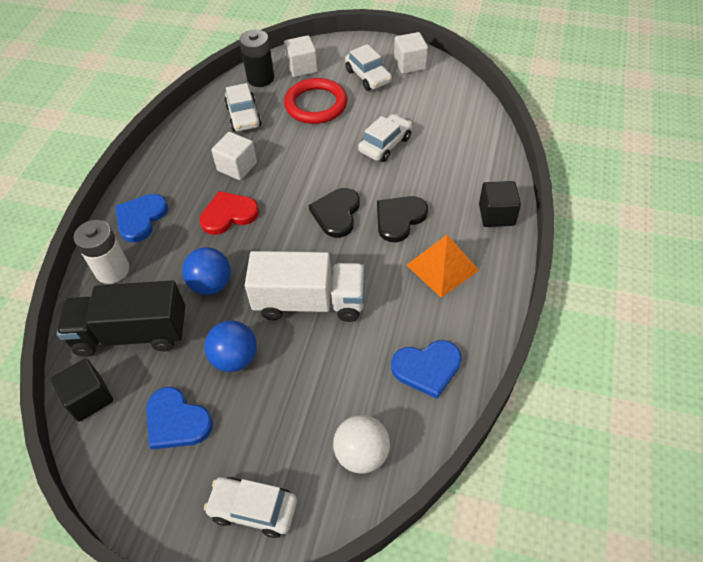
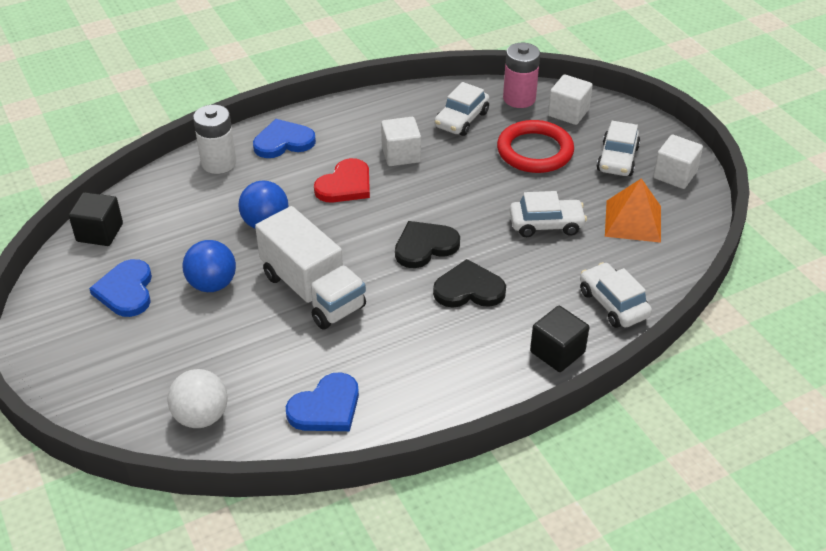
camera: 45 degrees right, 10 degrees down
black truck [57,280,186,357] -> none
red heart [199,191,259,235] -> red heart turned 105 degrees clockwise [314,158,370,203]
white car [204,477,297,538] -> white car moved to [580,262,652,328]
black battery [239,30,274,87] -> pink battery [503,43,540,108]
blue heart [391,340,462,399] -> blue heart turned 75 degrees counterclockwise [286,372,359,431]
orange pyramid [407,235,479,298] -> orange pyramid moved to [605,178,661,243]

